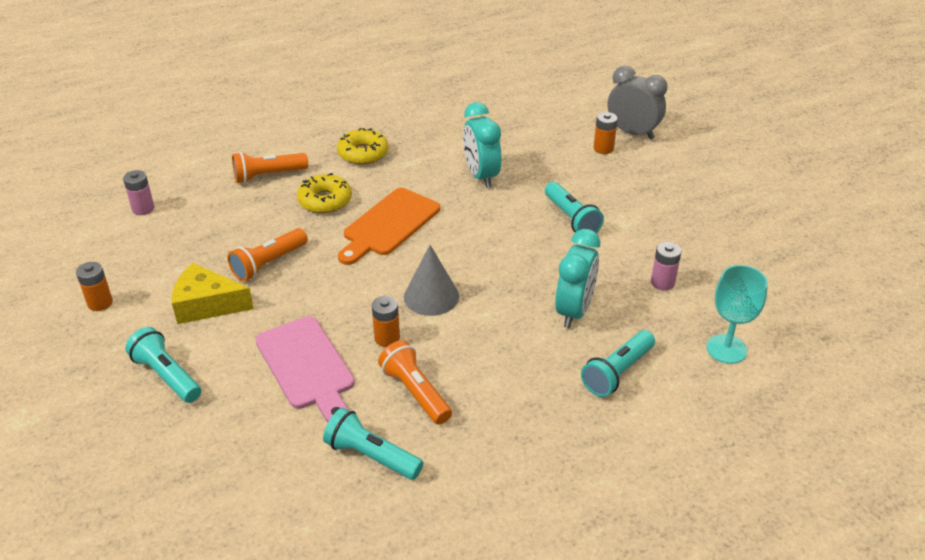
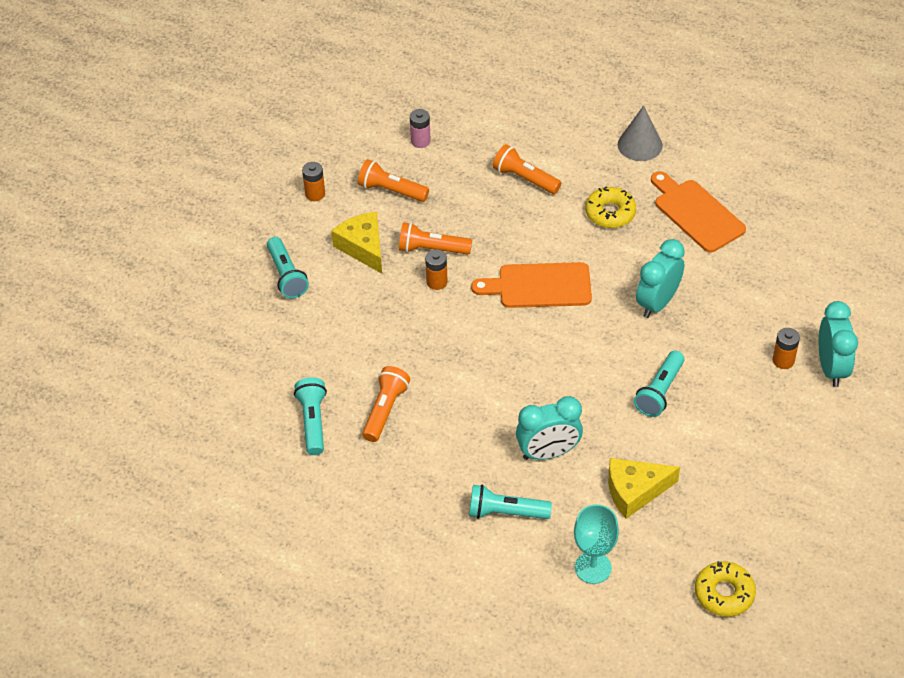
camera: 55 degrees right, 10 degrees up
turquoise flashlight [125,327,201,403] -> turquoise flashlight turned 150 degrees clockwise [267,237,309,298]
pink cutting board [255,316,355,422] -> none
yellow donut [297,173,352,213] -> yellow donut moved to [695,561,756,617]
orange battery [372,296,400,347] -> orange battery moved to [425,249,447,290]
grey cone [404,245,459,316] -> grey cone moved to [618,106,663,161]
grey clock [608,66,667,140] -> turquoise clock [819,301,858,387]
pink battery [651,242,681,290] -> yellow cheese [608,458,680,519]
none -> orange flashlight [358,159,429,202]
none -> orange cutting board [651,171,746,253]

